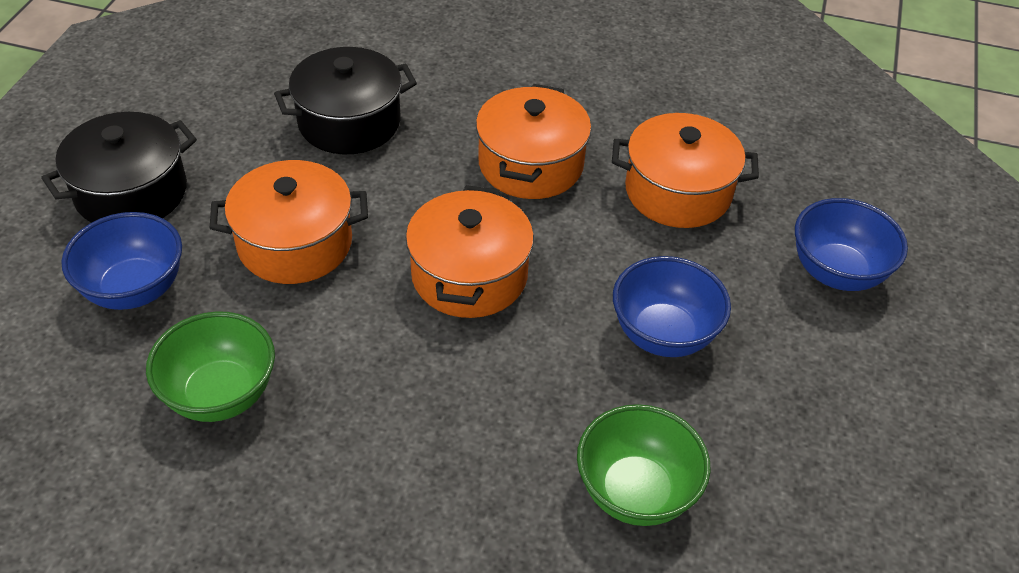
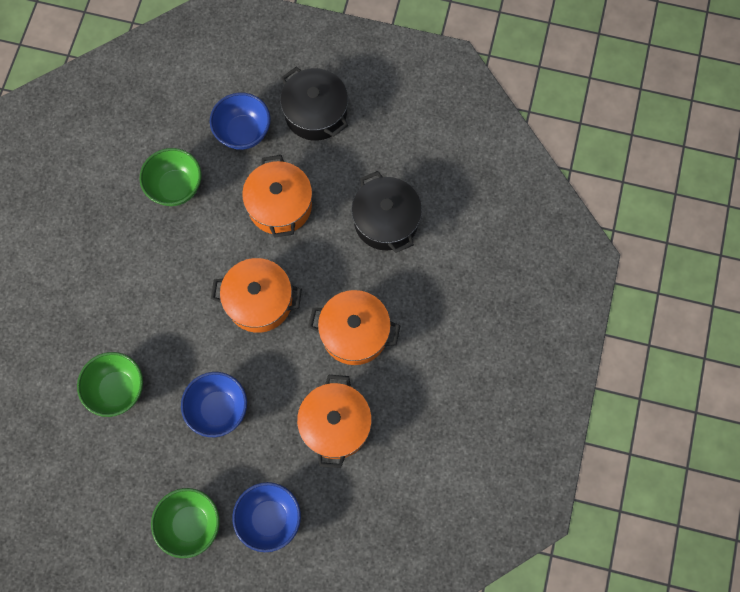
camera: 90 degrees right, 25 degrees up
none -> green bowl [151,488,220,558]

